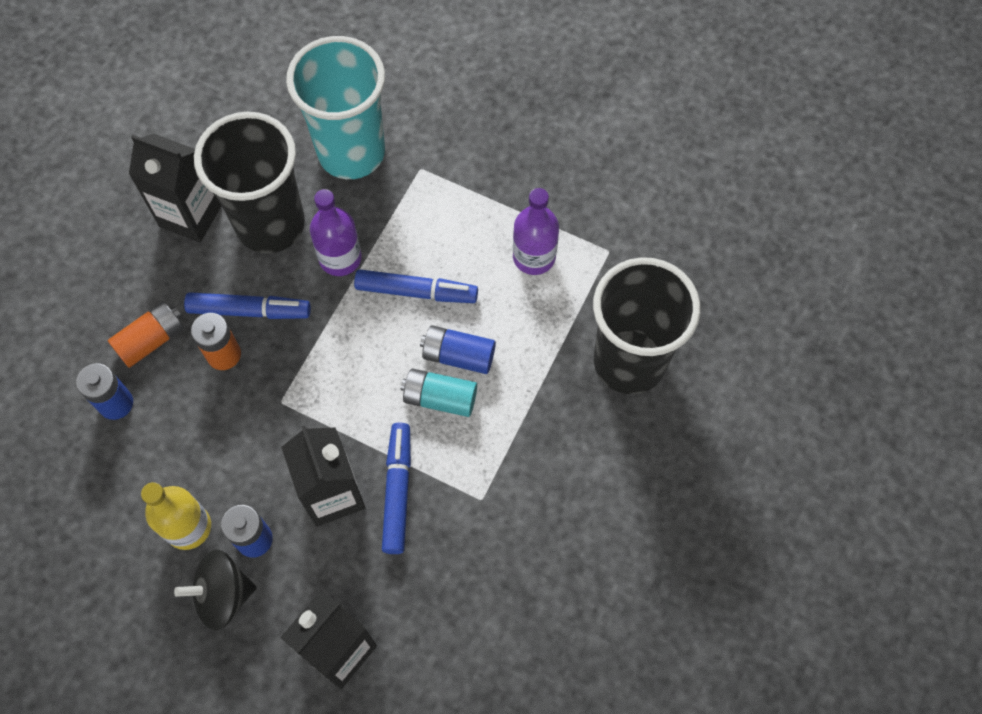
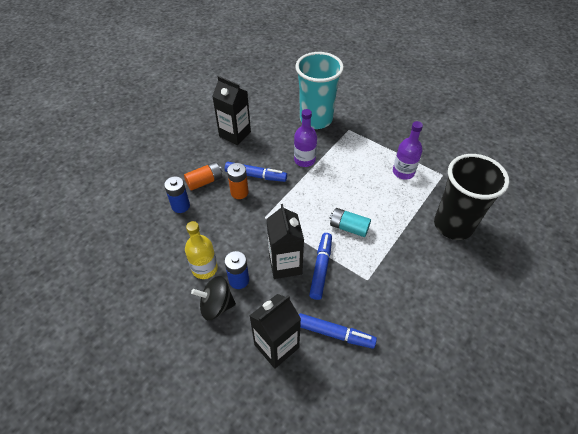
camera: 10 degrees right, 15 degrees down
black cup [194,112,305,253] -> none
blue marker [354,269,478,303] -> blue marker moved to [299,313,377,349]
blue battery [420,325,496,374] -> none

